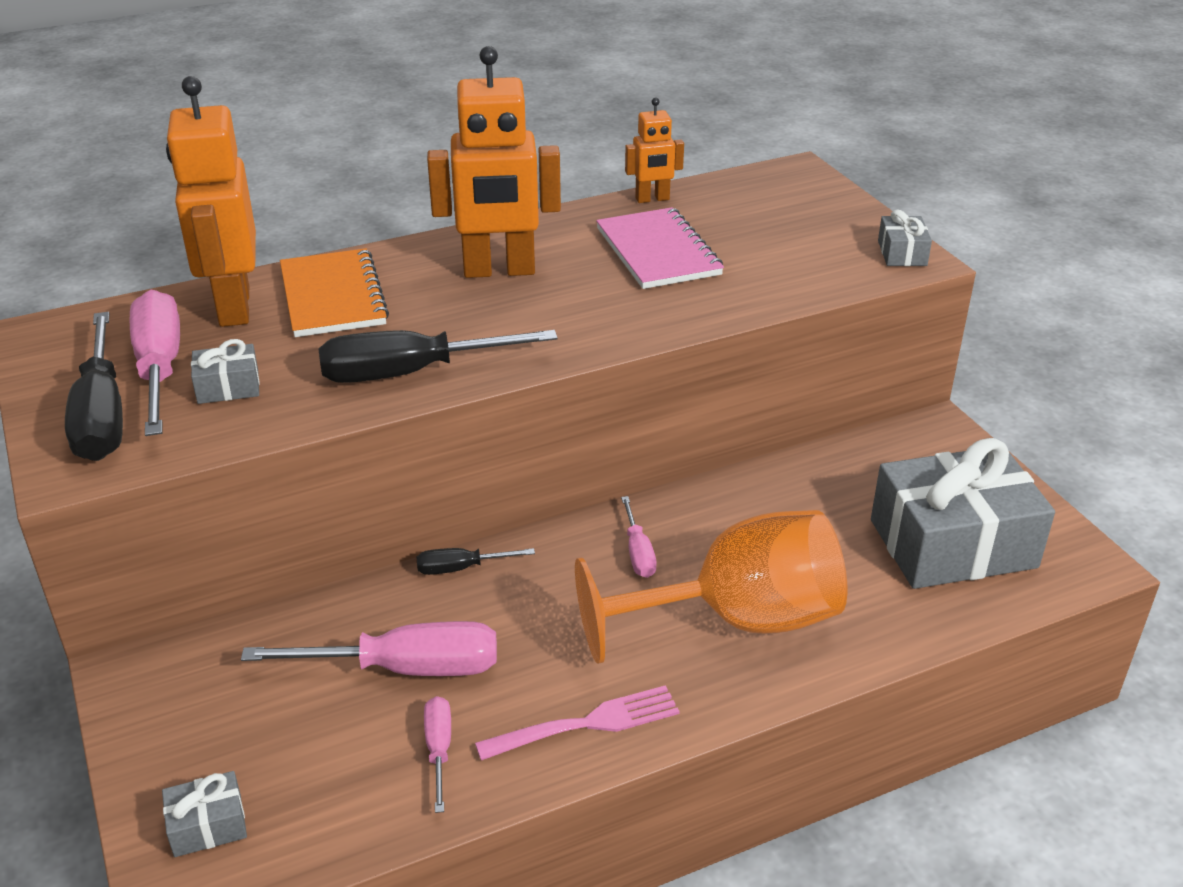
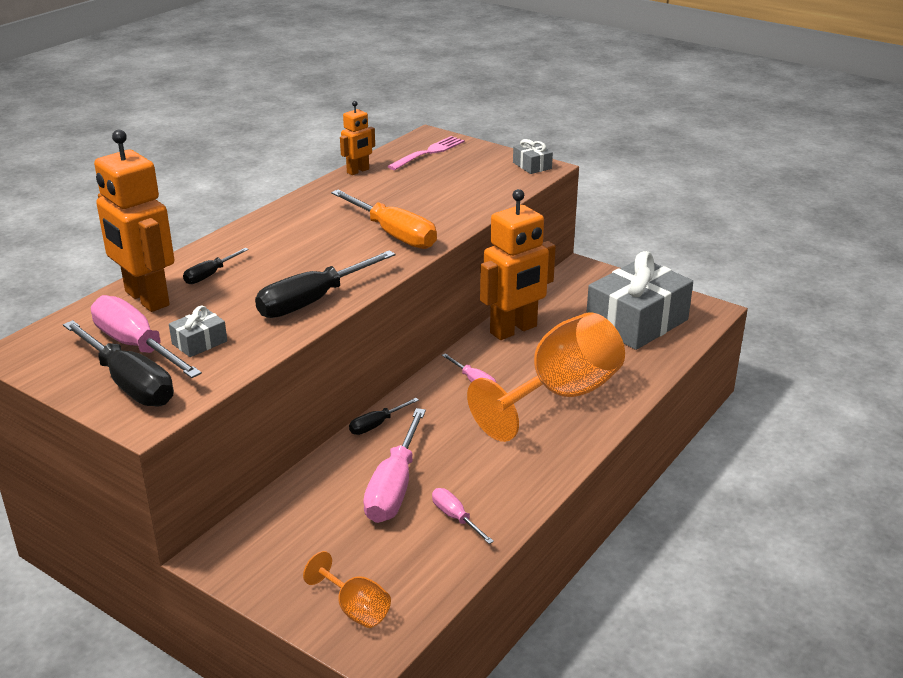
camera: 30 degrees left, 5 degrees down
grey gift [162,771,247,857] -> orange goblet [303,551,391,628]
pink screwdriver [241,621,497,676] -> pink screwdriver turned 135 degrees clockwise [363,408,426,523]
orange notebook [280,248,389,337] -> black screwdriver [183,248,249,284]
orange robot [427,46,561,278] -> orange robot moved to [480,189,556,340]
pink fork [475,685,680,761] -> pink fork moved to [387,136,465,170]
pink notebook [596,207,724,289] -> none
none -> orange screwdriver [331,190,437,249]

